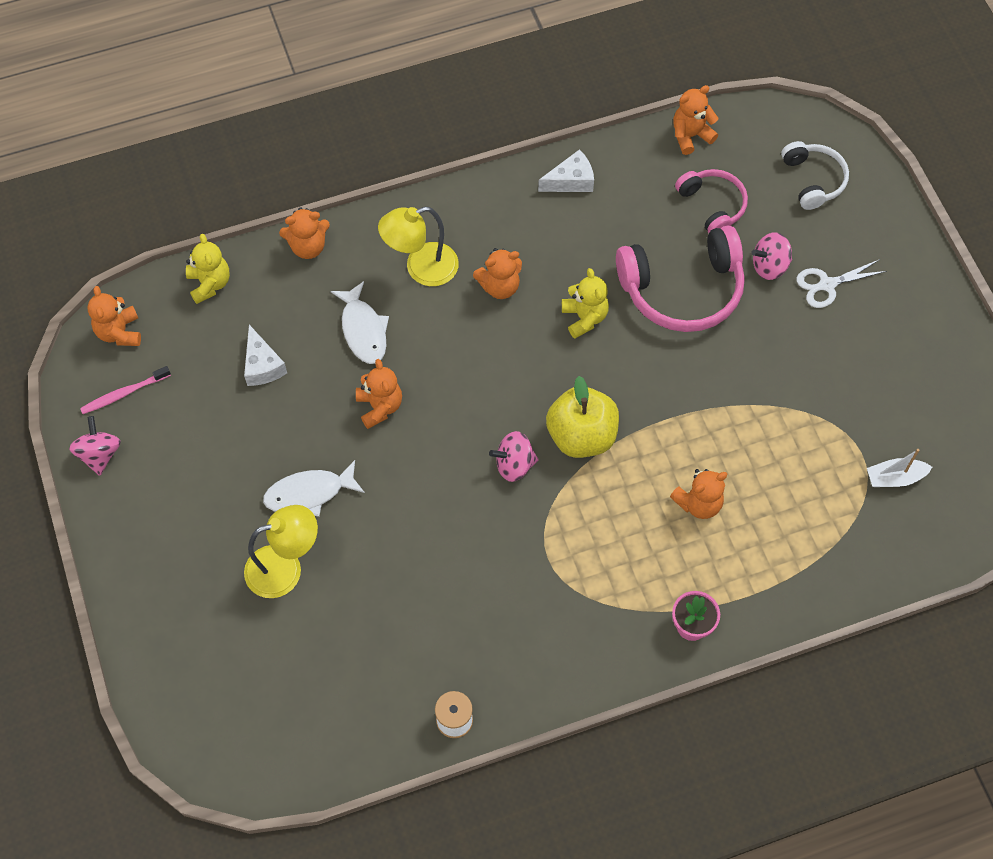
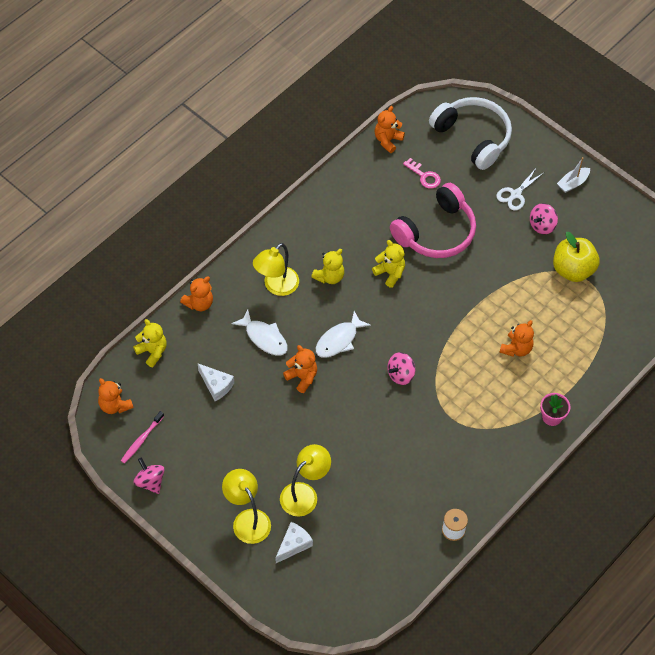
camera: 30 degrees left, 5 degrees down
white fish [263,460,365,517] -> white fish moved to [316,311,371,358]
orange teddy bear [473,248,522,299] -> yellow teddy bear [311,249,344,284]
white cheese [538,149,594,192] -> white cheese moved to [276,522,313,563]
yellow apple [546,376,619,458] -> yellow apple moved to [553,232,600,282]
pink headphones [675,169,748,233] -> pink key [403,158,441,189]
pink spinning top [751,232,792,280] -> pink spinning top moved to [530,203,558,234]
white headphones [781,141,849,210] -> white headphones [429,97,512,170], size x1.72
white boat [867,449,932,487] -> white boat moved to [557,157,590,193]
none -> yellow lamp [222,469,271,544]

